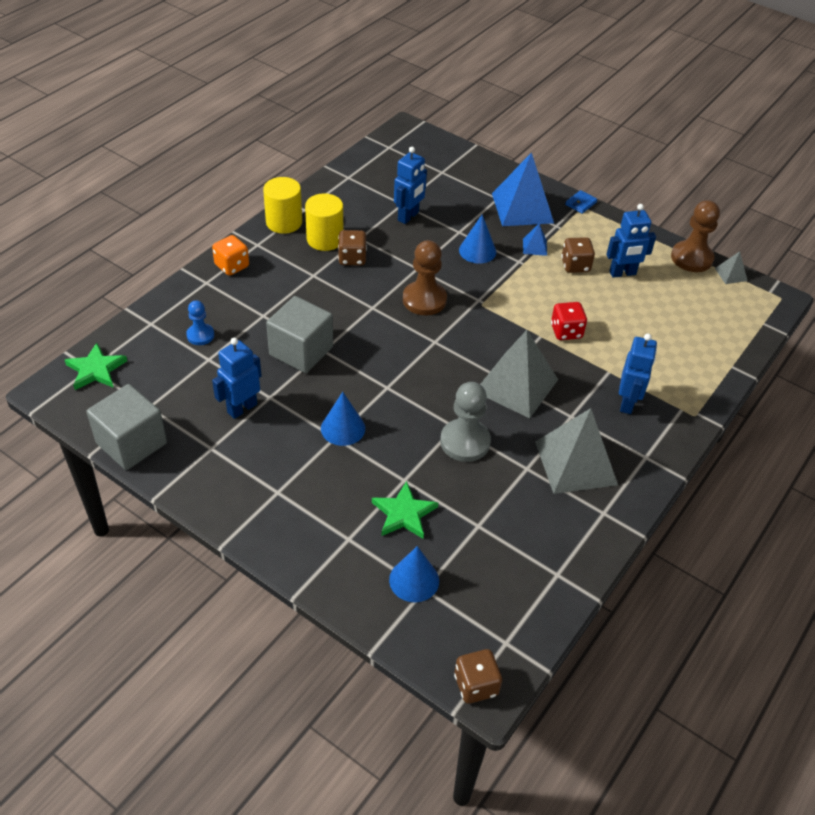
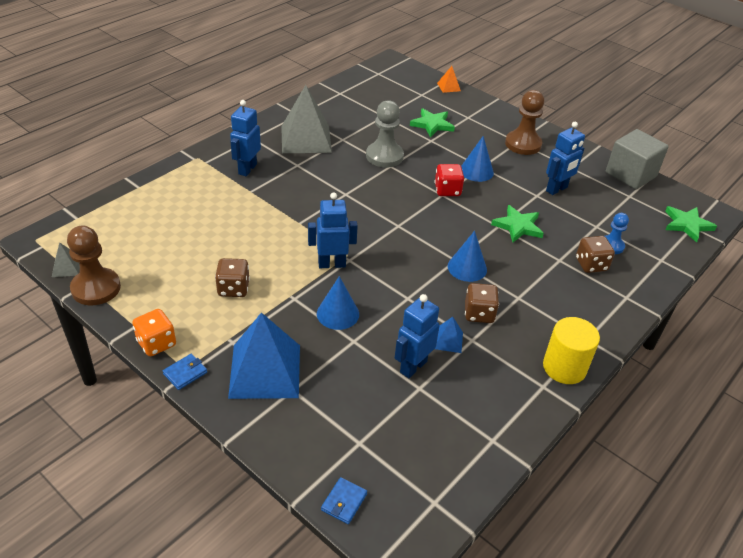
camera: 175 degrees left, 5 degrees down
orange dice [212,235,249,276] -> orange dice moved to [132,309,176,356]
grey cube [266,296,333,373] -> green star [491,205,544,242]
yellow cylinder [305,193,343,251] -> none
blue cone [389,546,439,602] -> blue cone moved to [448,231,487,282]
brown pawn [403,240,447,315] -> brown pawn moved to [505,90,544,155]
brown dice [454,649,502,704] -> brown dice moved to [576,236,615,273]
grey pyramid [480,330,558,418] -> none
blue pyramid [523,224,547,256] -> blue pyramid moved to [435,317,463,353]
red dice [551,302,587,340] -> red dice moved to [435,164,464,196]
blue robot [606,204,656,278] -> blue robot moved to [308,192,358,268]
none -> blue wallet [321,477,367,524]
none -> orange pyramid [437,66,461,93]

